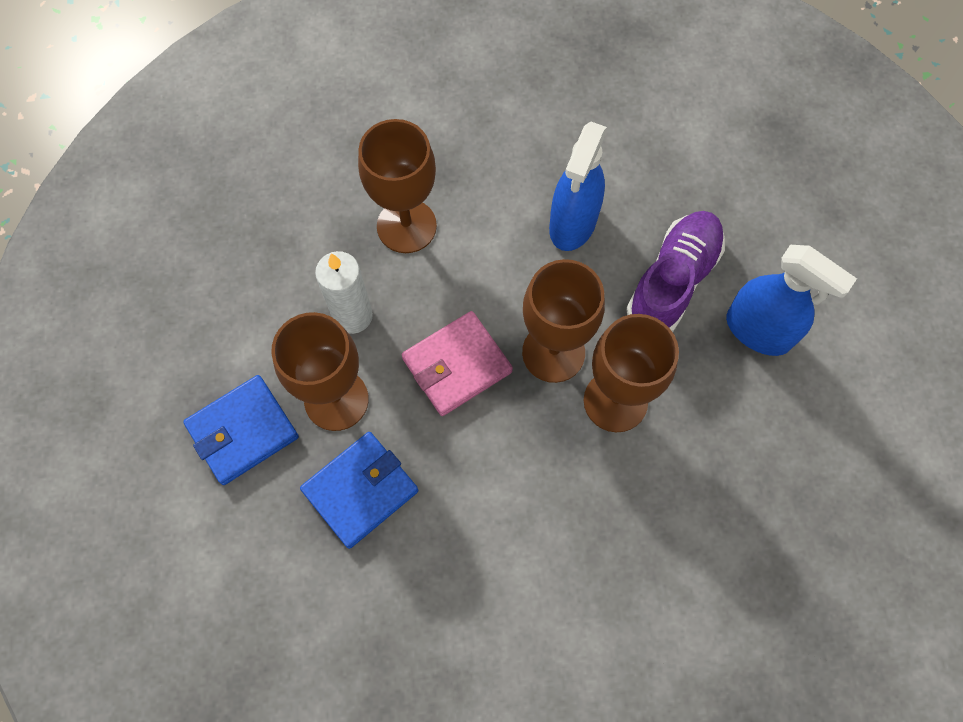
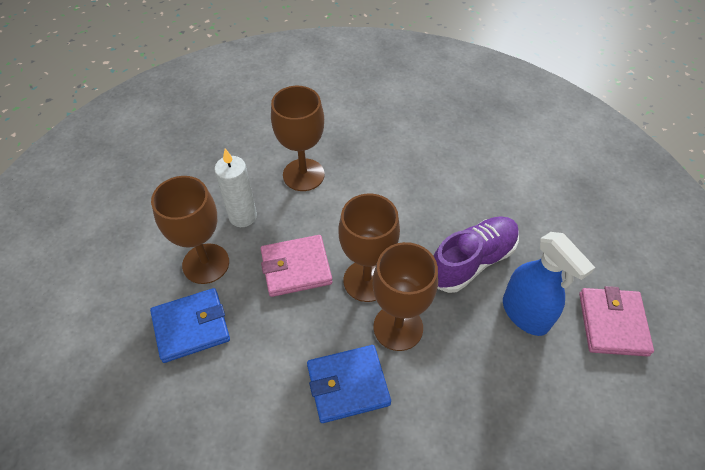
camera: 20 degrees right, 15 degrees down
blue wallet [183,375,299,485] -> blue wallet moved to [307,345,391,423]
blue spray bottle [549,122,607,251] -> none
none -> pink wallet [579,286,654,357]

